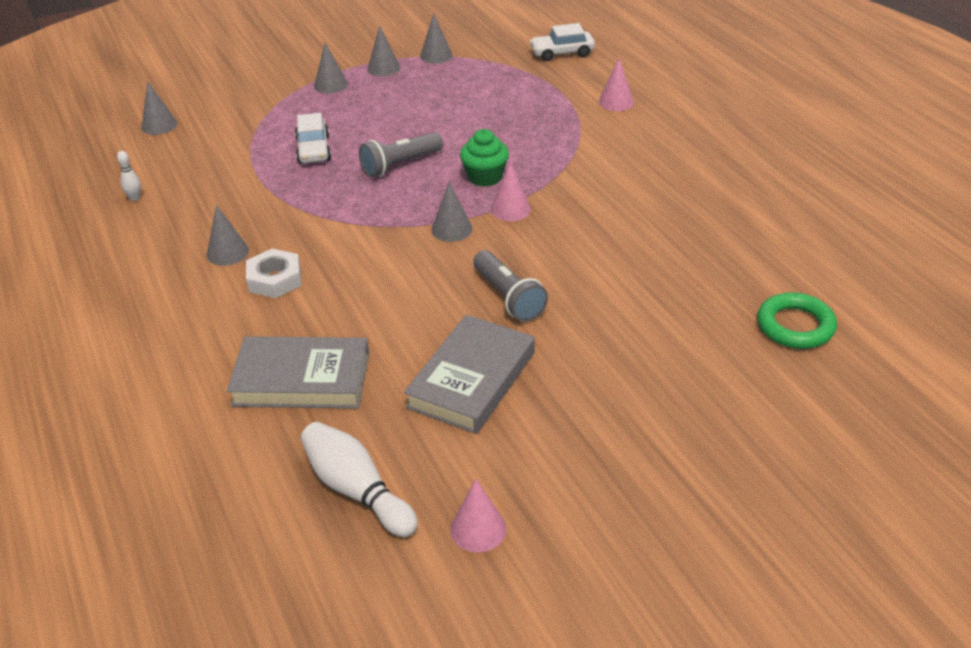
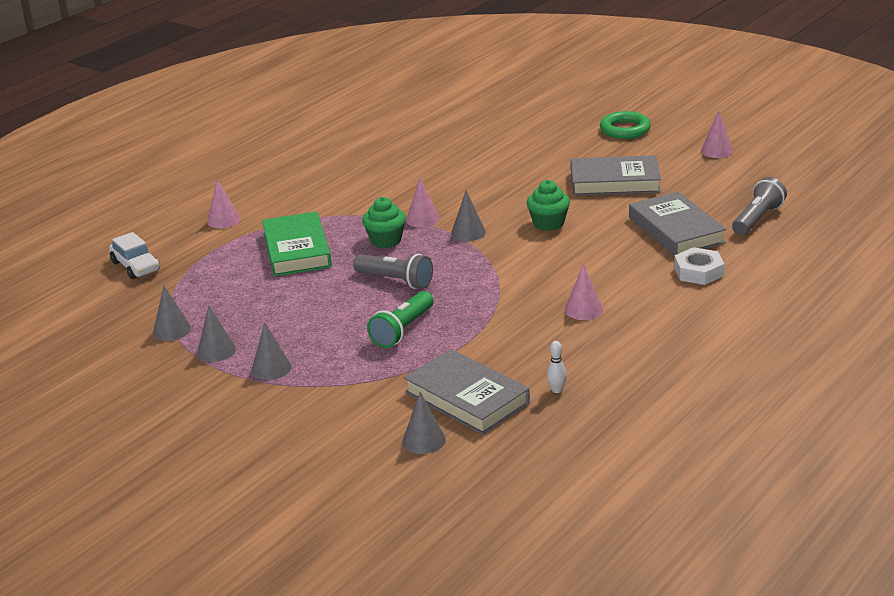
camera: 115 degrees left, 10 degrees down
grey cone [207,205,249,266] -> pink cone [565,264,603,320]
white nut [246,249,302,298] -> white nut moved to [674,247,724,285]
white car [295,113,331,164] -> green flashlight [367,291,433,348]
white bowling pin [301,422,418,537] -> none
grey flashlight [473,250,548,322] -> grey flashlight moved to [732,177,787,235]
green ring [757,292,837,349] -> green ring moved to [600,111,651,139]
none -> green book [262,212,332,276]
none -> grey book [404,349,530,435]
none -> green cupcake [526,180,570,231]

